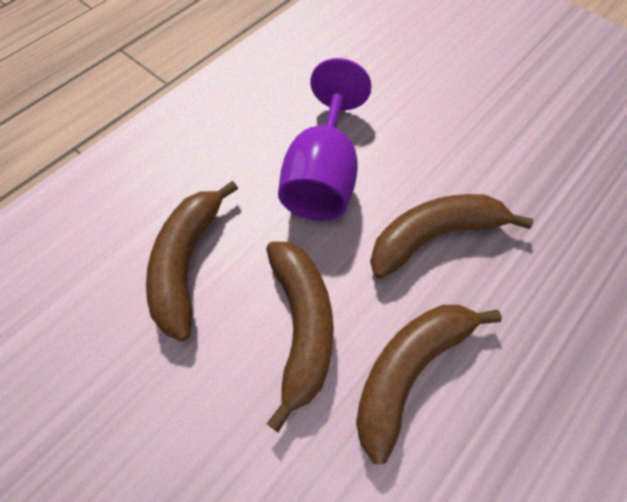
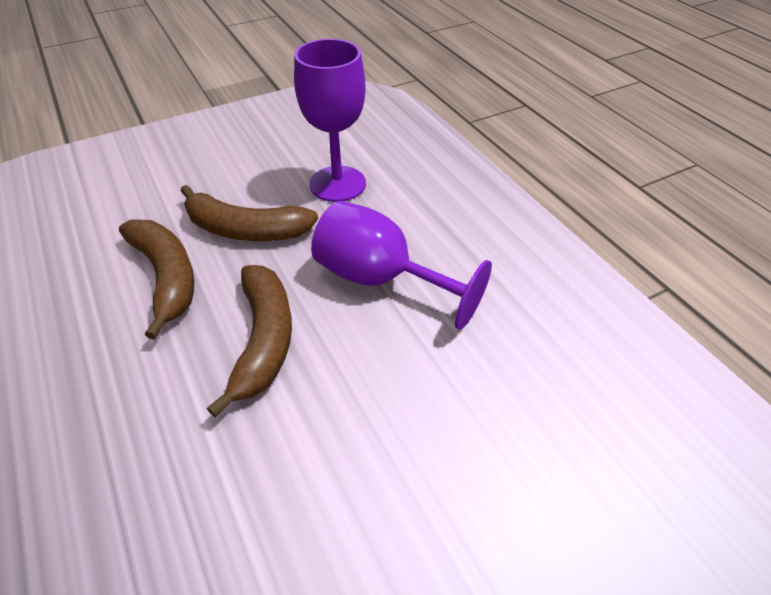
camera: 110 degrees right, 15 degrees down
brown banana [146,181,238,342] -> purple goblet [294,39,366,202]

